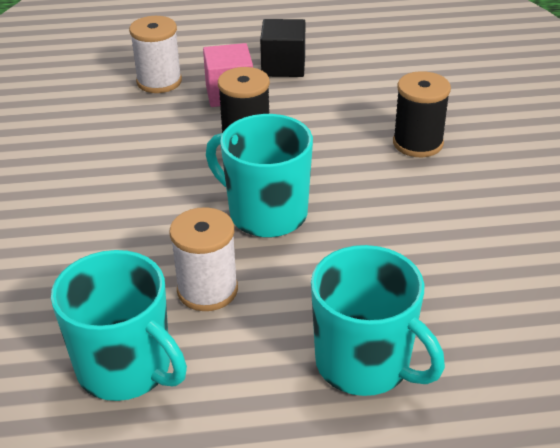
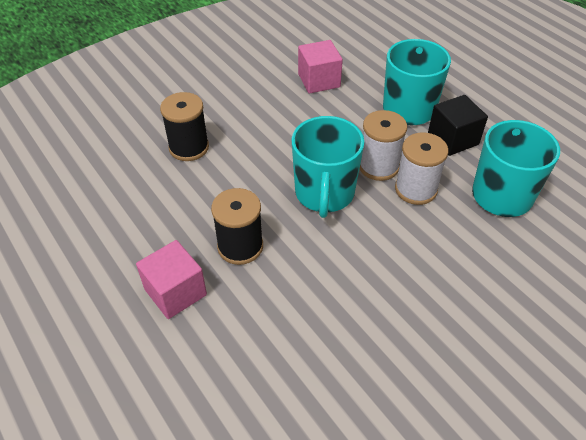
camera: 120 degrees left, 10 degrees up
white spool [129,16,182,93] -> white spool moved to [360,110,407,181]
black cube [260,19,305,77] -> black cube moved to [428,95,488,156]
none -> pink cube [298,40,343,93]

